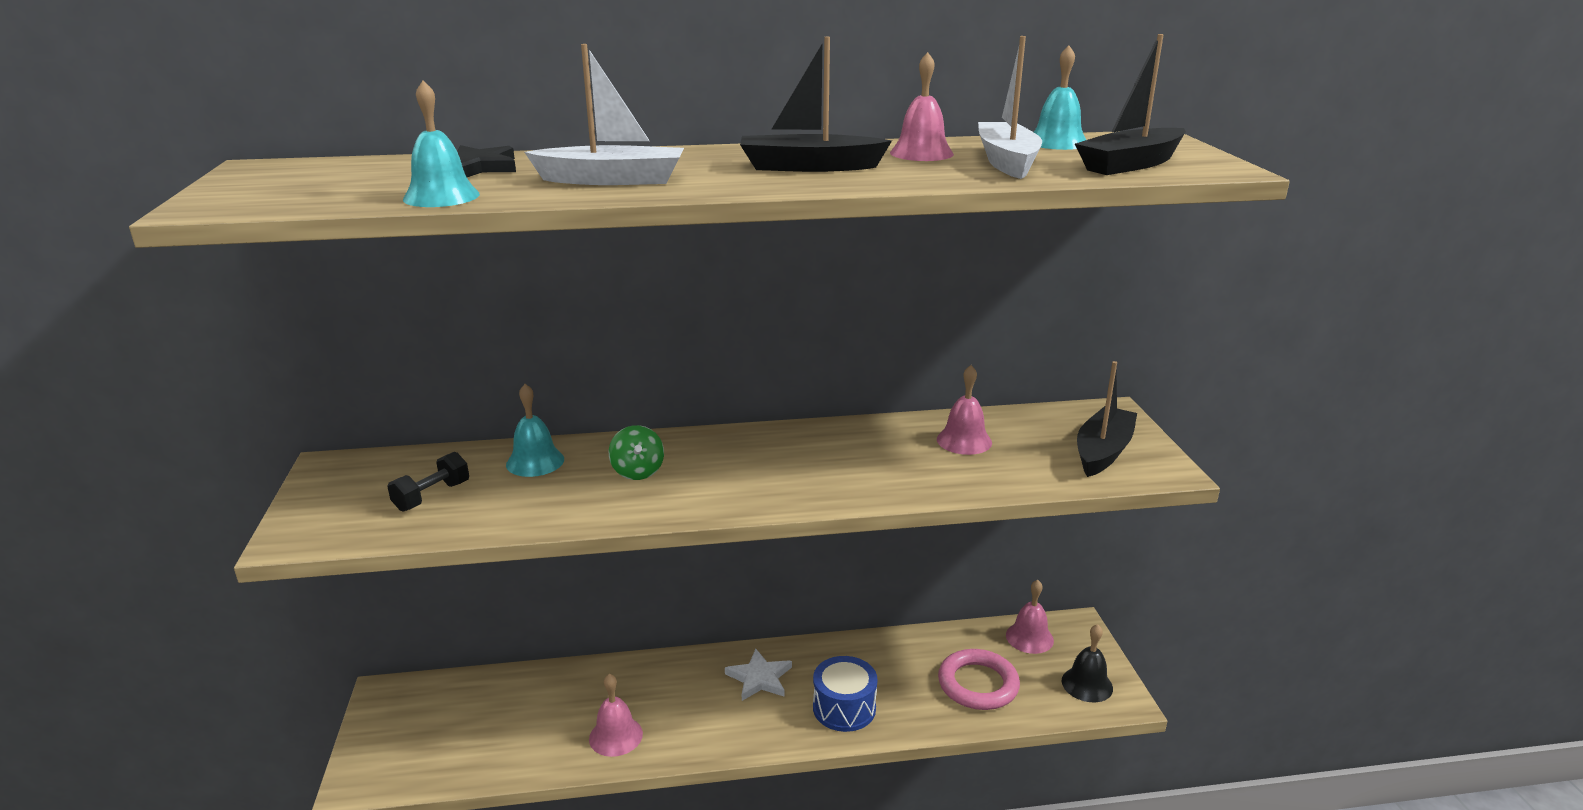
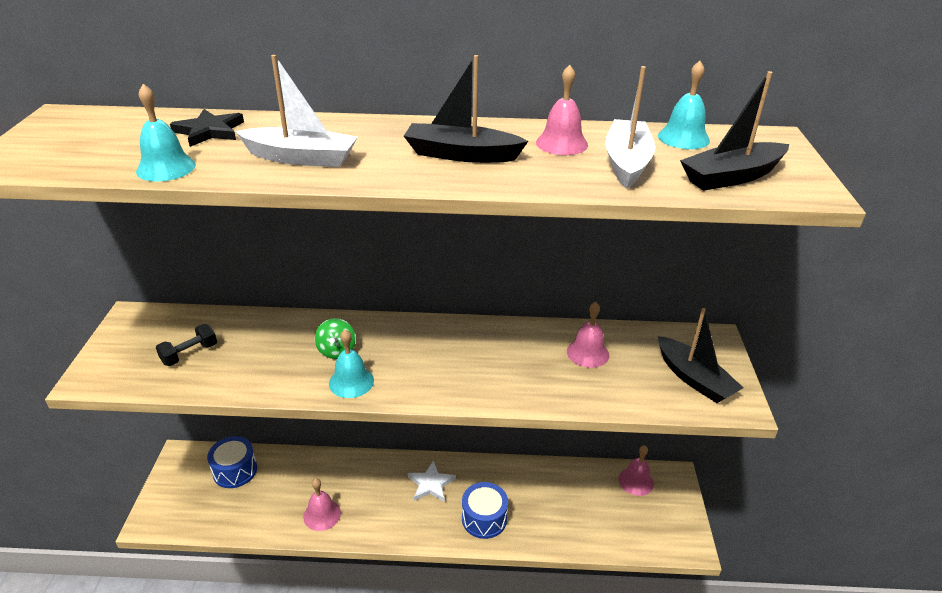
camera: 10 degrees right, 10 degrees up
turquoise bell [506,384,564,477] -> turquoise bell moved to [329,329,374,398]
pink ring [938,649,1020,710] -> none
black bell [1062,624,1113,702] -> none
black boat [1077,361,1137,477] -> black boat turned 105 degrees clockwise [658,308,744,403]
none -> blue drum [207,436,257,488]

